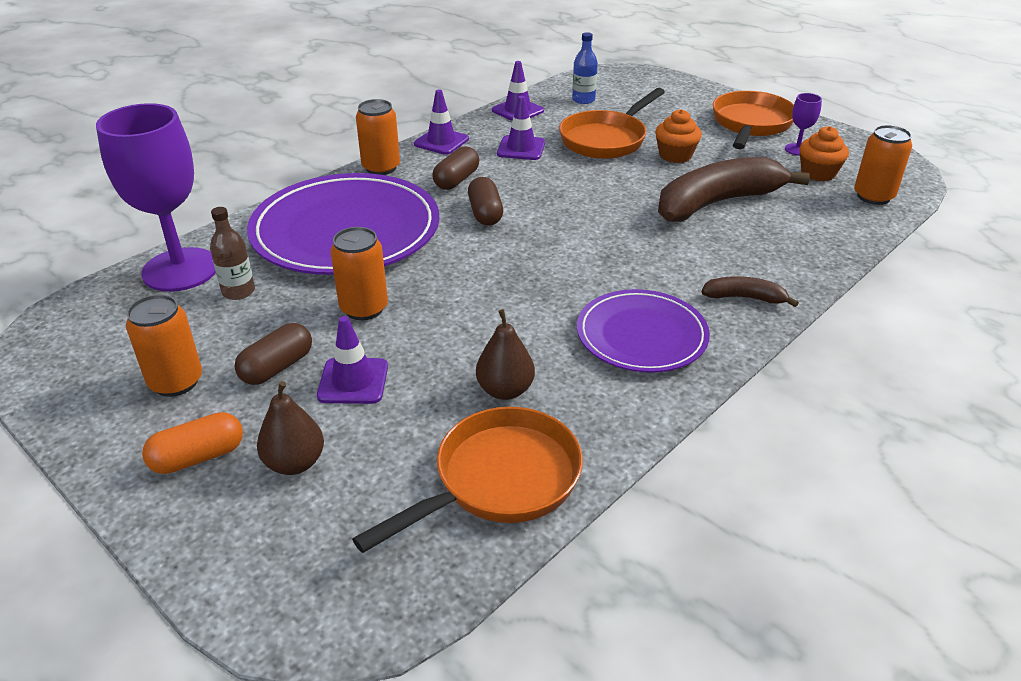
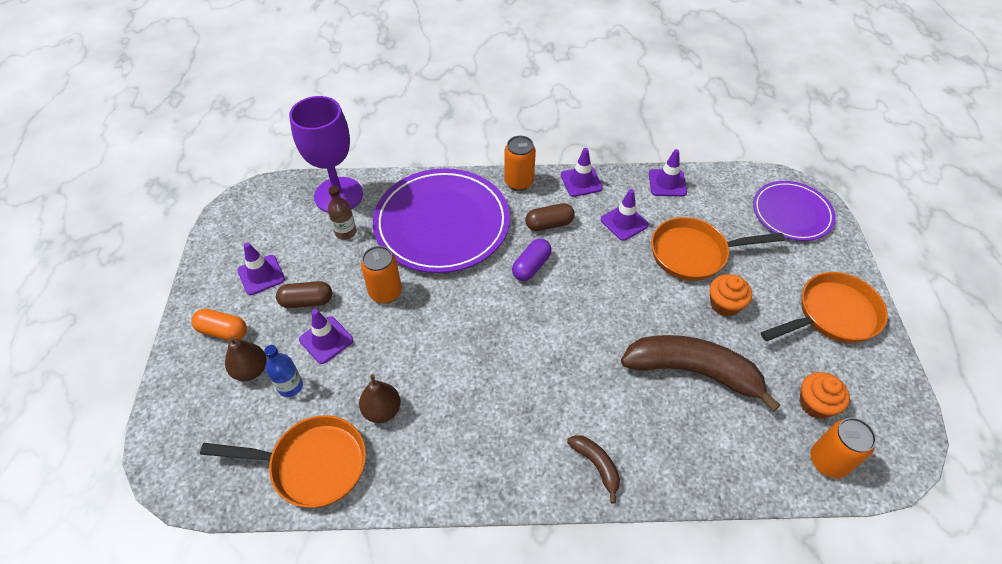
camera: 45 degrees right, 15 degrees up
orange can [126,294,202,397] -> purple traffic cone [238,243,285,295]
brown capsule [468,177,503,226] -> purple capsule [512,238,552,281]
blue bottle [572,32,598,104] -> blue bottle moved to [264,345,303,397]
purple plate [577,289,710,373] -> purple plate moved to [753,181,836,241]
purple goblet [785,93,822,156] -> none

